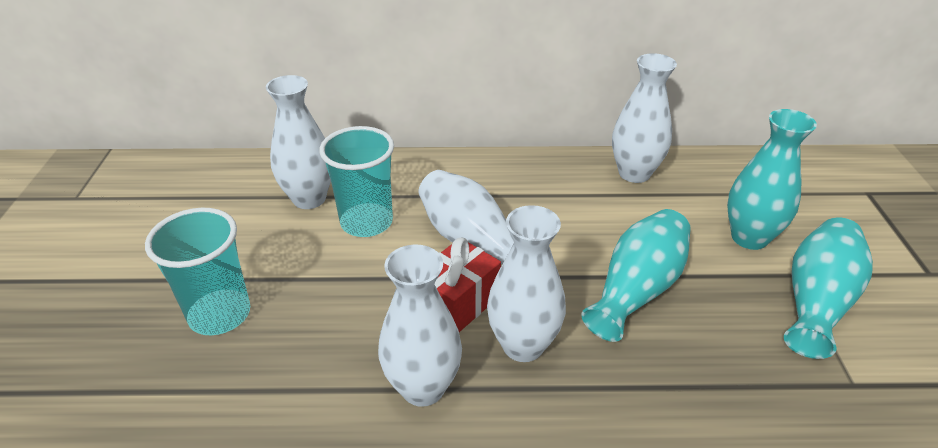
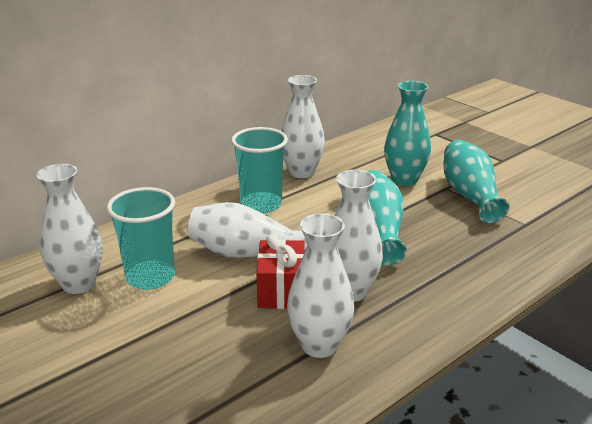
camera: 40 degrees left, 10 degrees down
turquoise cup [145,208,250,335] -> turquoise cup moved to [231,127,288,214]

